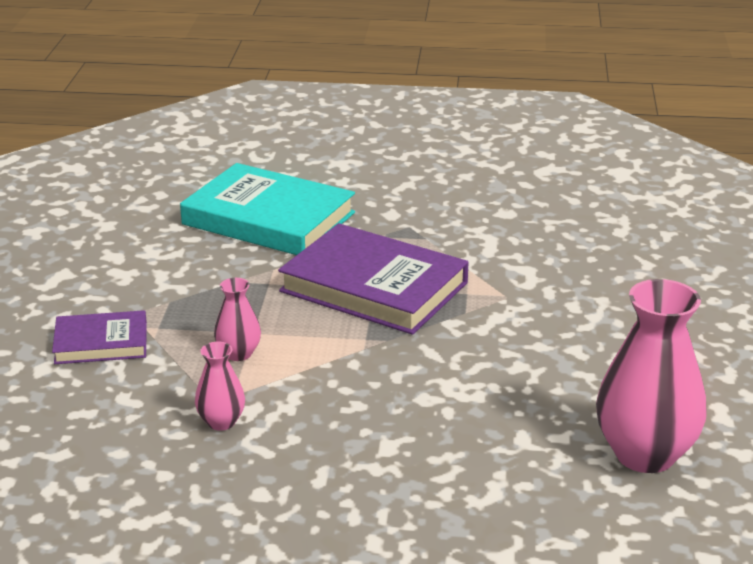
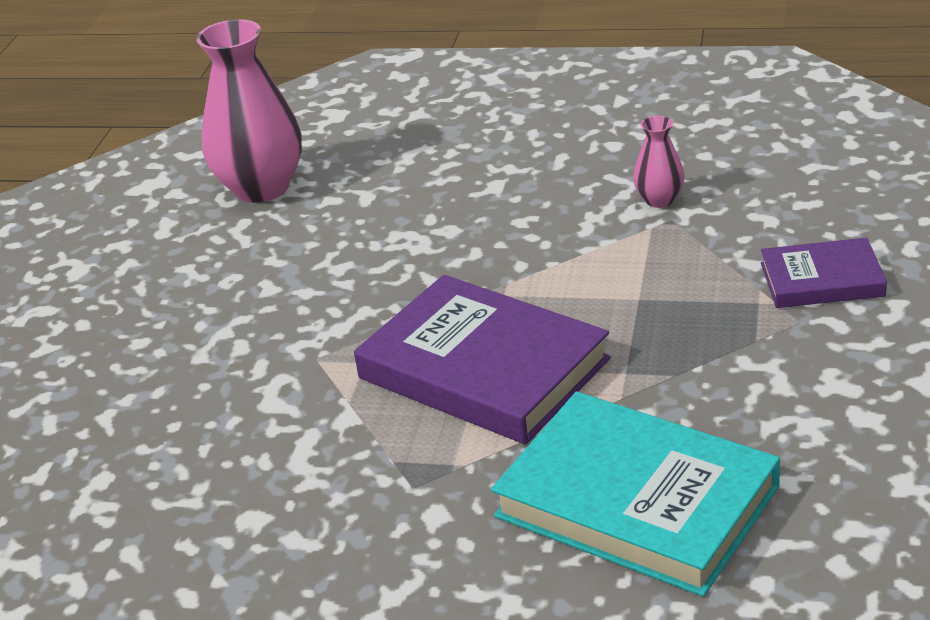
camera: 170 degrees left, 5 degrees up
pink vase [214,278,261,361] -> none

